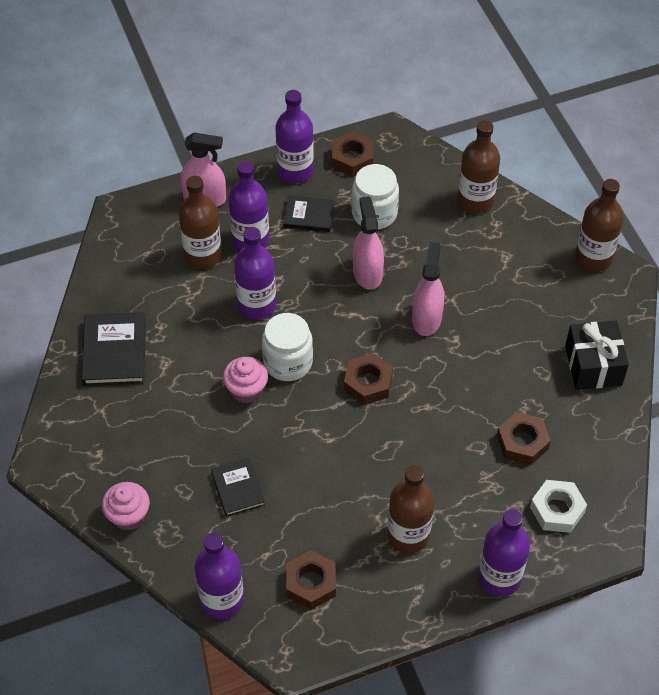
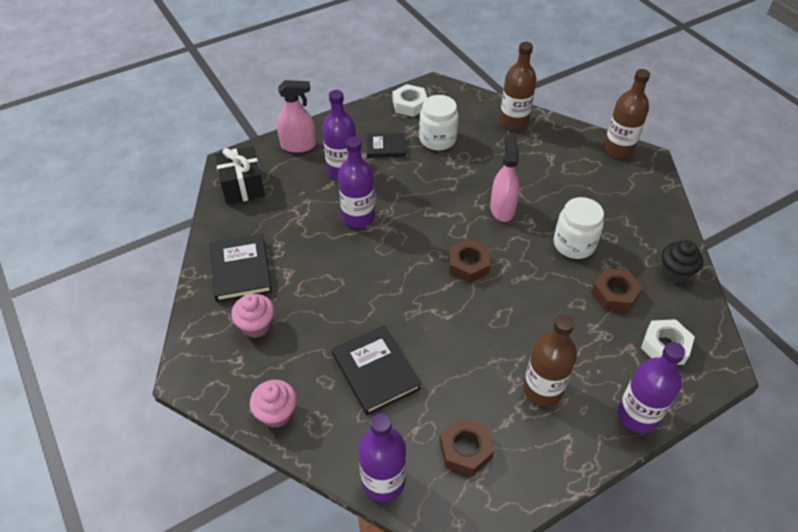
camera: 10 degrees left, 5 degrees down
brown bottle [179,176,222,269] -> none
black book [211,458,265,517] -> black book [332,326,421,415], size x1.57
pink cupcake [223,357,268,403] -> pink cupcake moved to [231,294,274,338]
white jar [262,313,313,381] -> white jar moved to [554,197,604,259]
purple bottle [275,90,314,183] -> none
brown nut [332,131,373,177] -> white nut [393,84,427,117]
pink spray bottle [353,196,384,290] -> none
black gift [565,321,629,390] -> black gift moved to [215,146,265,204]
none -> black cupcake [662,240,703,284]

